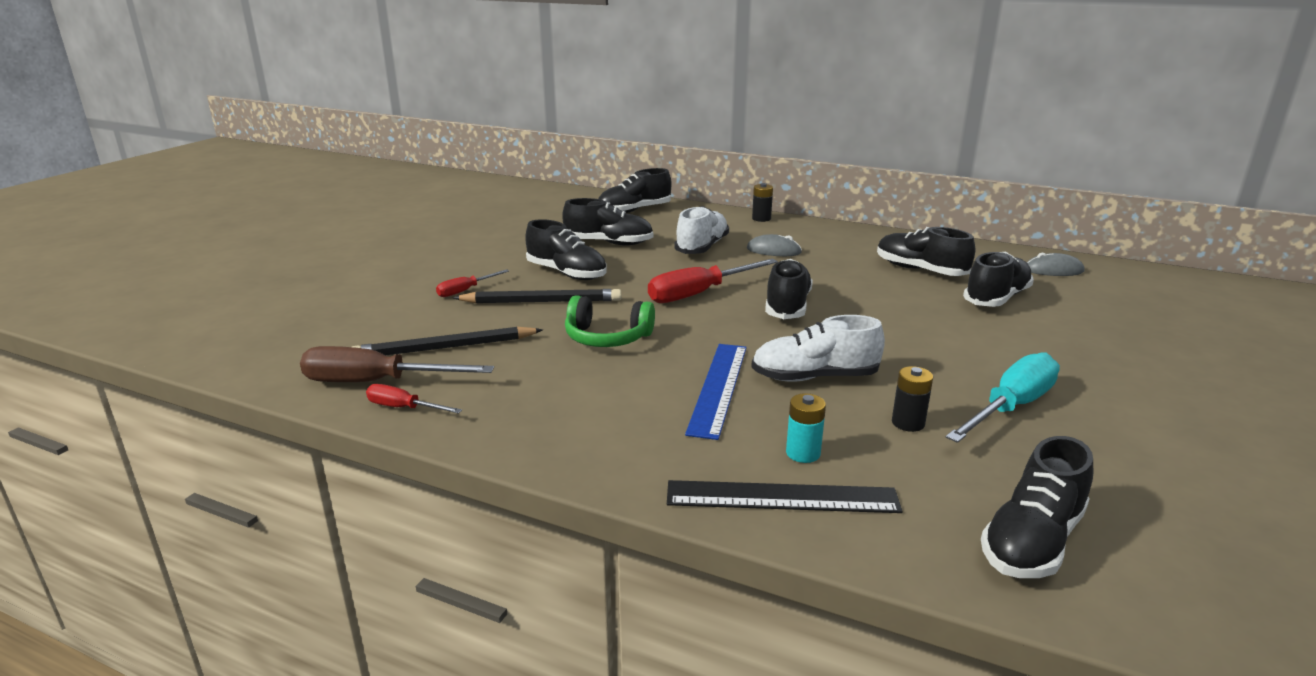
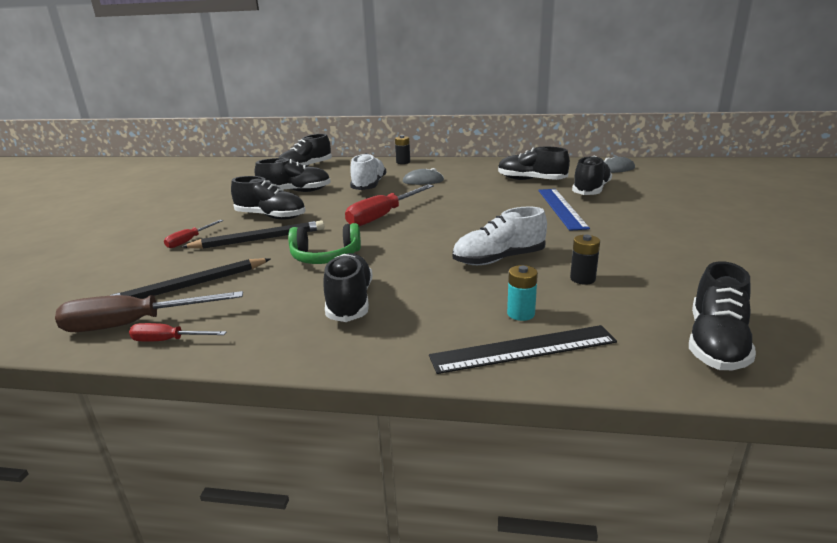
camera: 15 degrees left, 0 degrees up
blue ruler [685,344,747,440] -> blue ruler moved to [538,189,590,231]
black shoe [765,259,813,319] -> black shoe moved to [323,253,372,322]
turquoise screwdriver [946,352,1060,443] -> none

